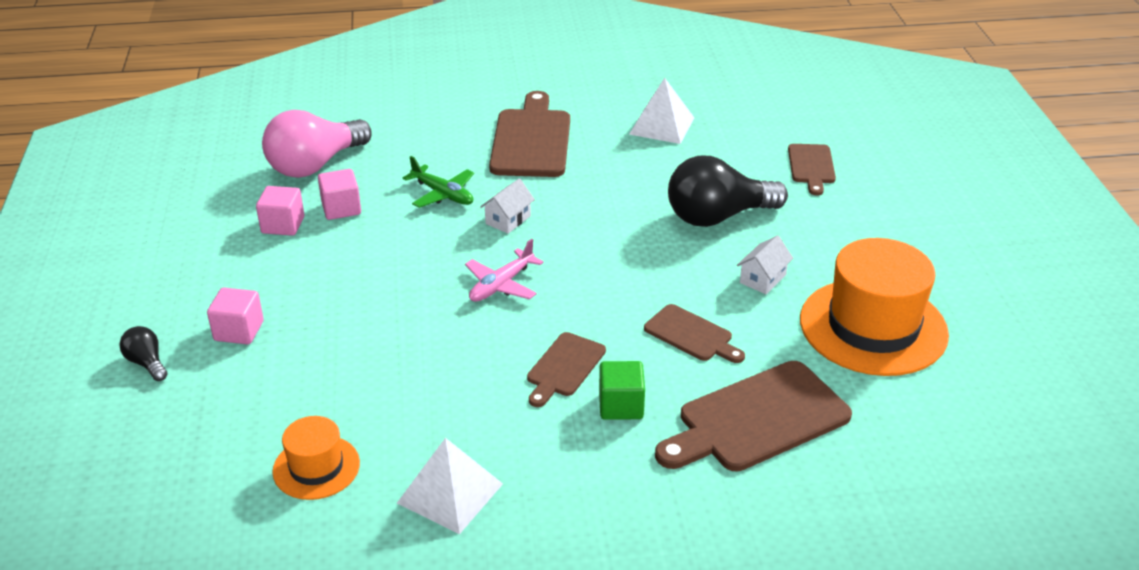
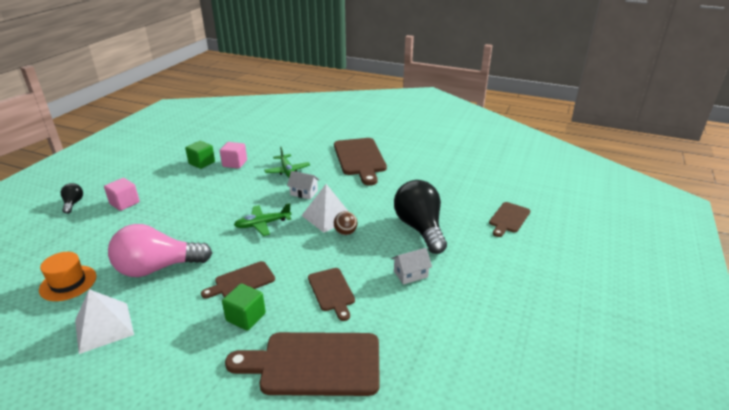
camera: 30 degrees right, 5 degrees down
pink cube [256,186,304,236] -> green cube [185,141,215,169]
pink light bulb [262,110,372,178] -> pink light bulb moved to [108,224,212,277]
pink plane [465,239,544,302] -> green plane [234,203,291,236]
white house [480,178,535,233] -> white house turned 45 degrees clockwise [287,171,319,200]
brown cutting board [489,91,570,177] -> brown cutting board turned 135 degrees clockwise [334,138,387,186]
white pyramid [629,78,694,144] -> white pyramid moved to [301,184,349,233]
black light bulb [668,156,788,227] -> black light bulb turned 60 degrees clockwise [394,180,447,254]
orange hat [800,238,949,376] -> none
none -> brown ball [334,211,358,235]

